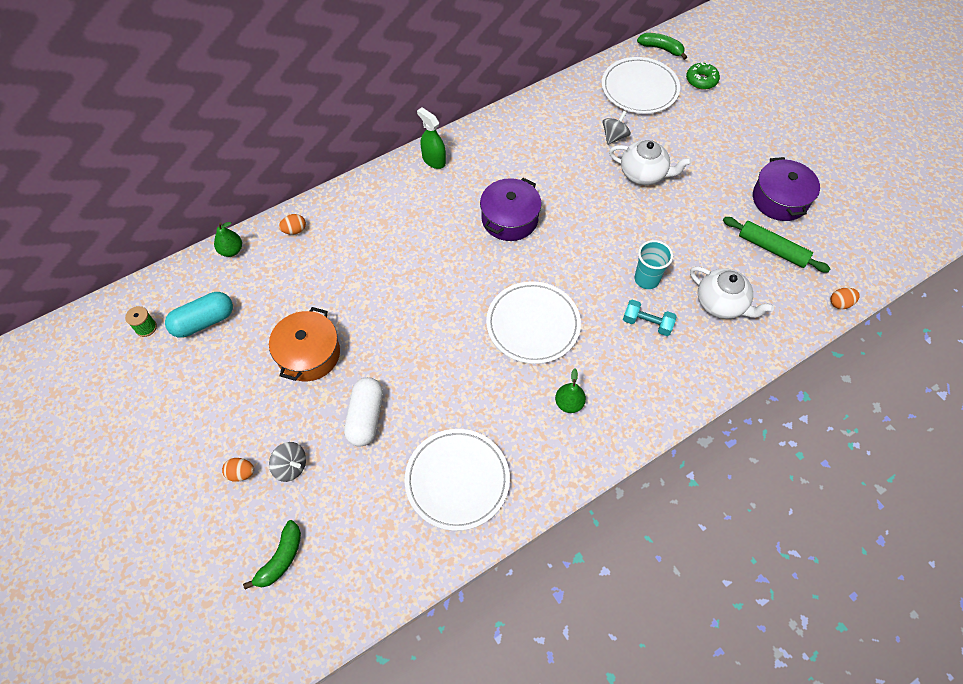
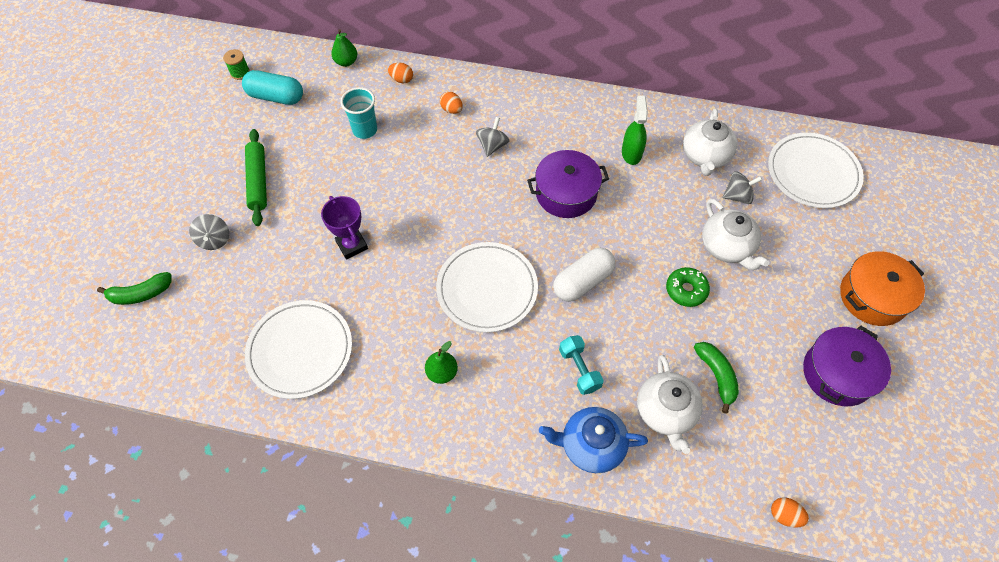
camera: 45 degrees right, 0 degrees up
orange egg [222,458,254,482] -> orange egg moved to [440,92,463,114]
orange pot [269,307,340,381] -> orange pot moved to [840,251,925,326]
white capsule [344,377,383,447] -> white capsule moved to [553,248,615,302]
green spray bottle [417,107,446,169] -> green spray bottle moved to [622,96,648,165]
turquoise cup [634,240,673,289] -> turquoise cup moved to [341,87,377,139]
green banana [637,33,687,60] -> green banana moved to [694,342,739,414]
green donut [686,62,720,89] -> green donut moved to [666,267,710,307]
green rolling pin [723,217,830,273] -> green rolling pin moved to [245,129,267,226]
none -> purple trophy [321,196,368,259]
none -> grey spinning top [476,117,509,157]
none -> blue teapot [539,407,648,473]
none -> white teapot [683,109,737,176]

